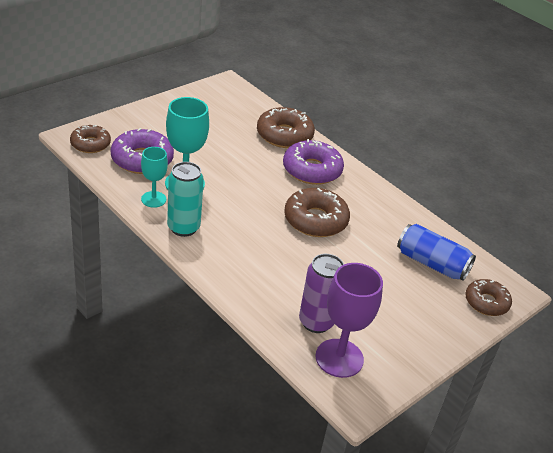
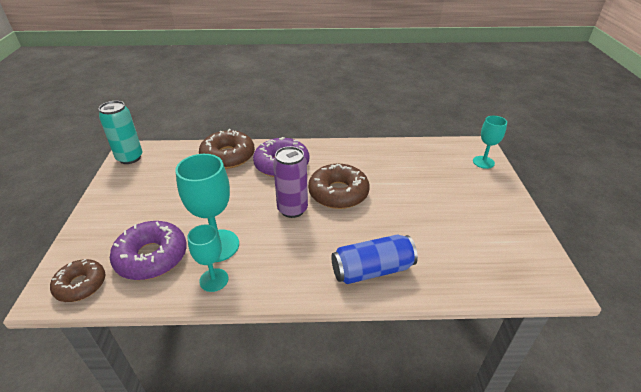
camera: 45 degrees left, 0 degrees up
turquoise can [167,162,204,237] -> turquoise can moved to [99,101,142,164]
purple can [299,254,344,333] -> purple can moved to [273,146,308,218]
purple goblet [315,263,383,378] -> none
blue can [397,224,476,281] -> blue can moved to [331,234,418,284]
brown donut [465,279,512,316] -> turquoise goblet [473,116,507,169]

